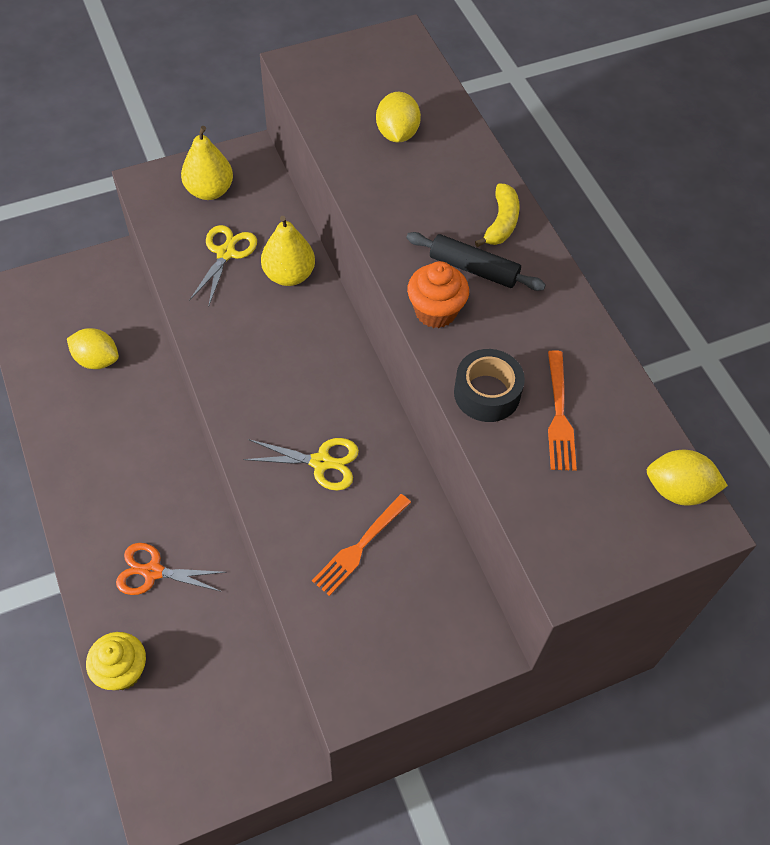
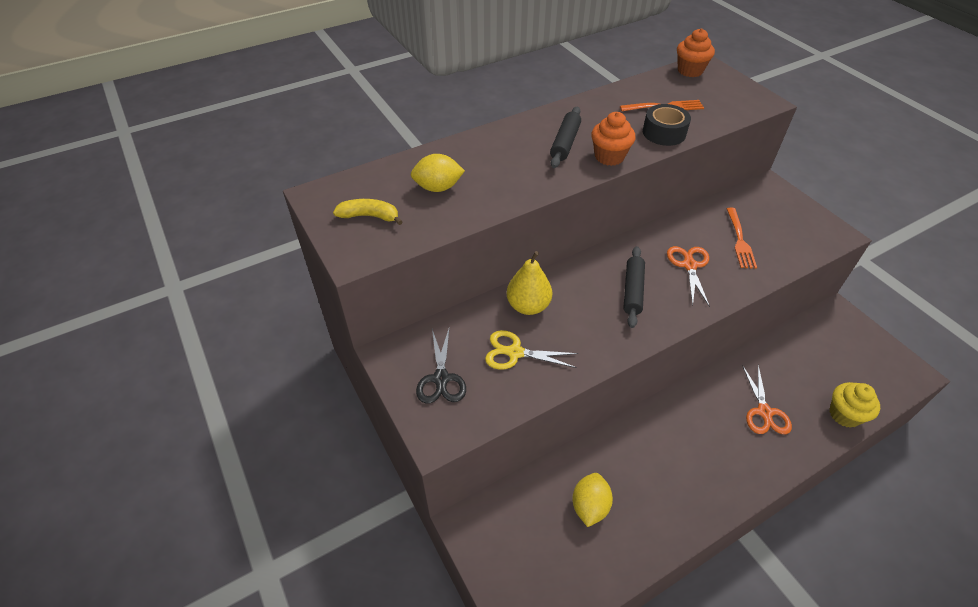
camera: 95 degrees left, 10 degrees down
yellow pear [181,126,233,200] -> black scissors [416,326,466,404]
yellow scissors [243,438,359,491] -> orange scissors [667,246,710,307]
orange fork [312,494,411,596] -> orange fork turned 60 degrees clockwise [727,208,757,269]
yellow banana [475,184,520,247] -> yellow banana moved to [333,199,403,225]
yellow lemon [647,450,728,506] -> orange cupcake [677,28,715,77]
none -> black rolling pin [623,246,645,328]

